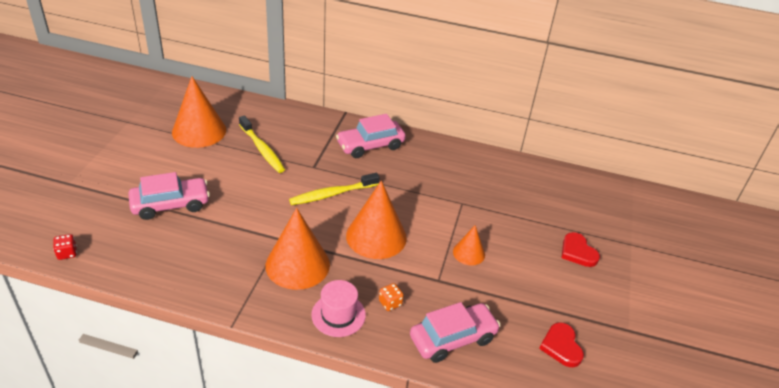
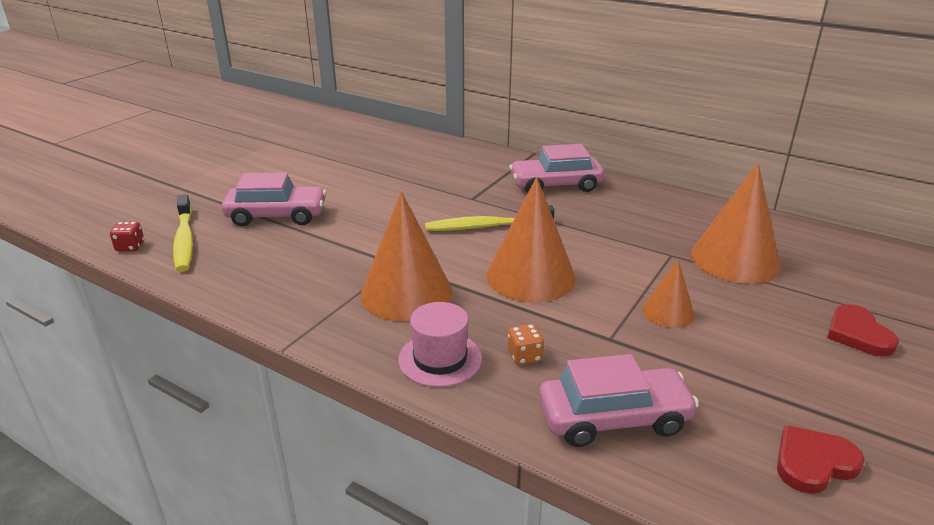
camera: 20 degrees right, 10 degrees down
orange cone [172,76,226,148] -> orange cone moved to [691,163,781,284]
yellow toothbrush [239,115,285,173] -> yellow toothbrush moved to [173,194,193,272]
red heart [539,322,584,367] -> red heart turned 60 degrees clockwise [777,425,865,494]

